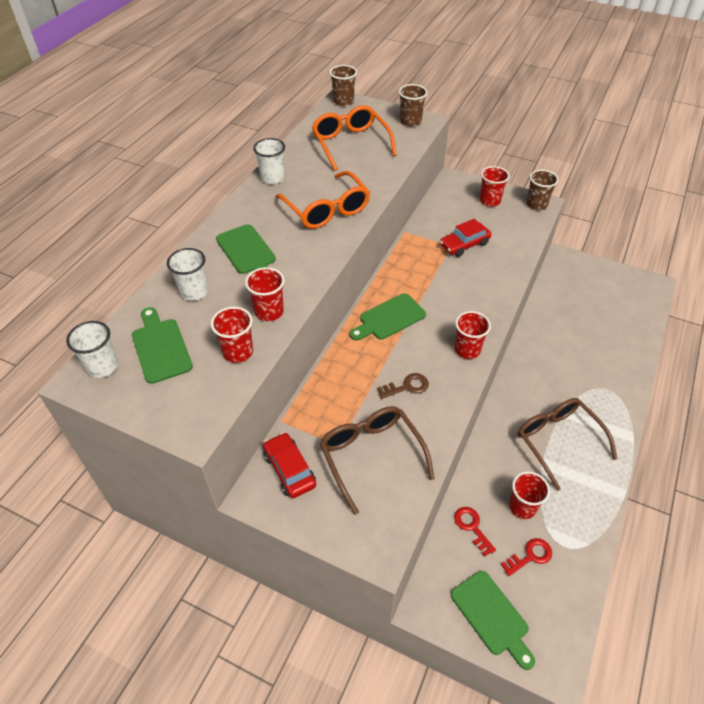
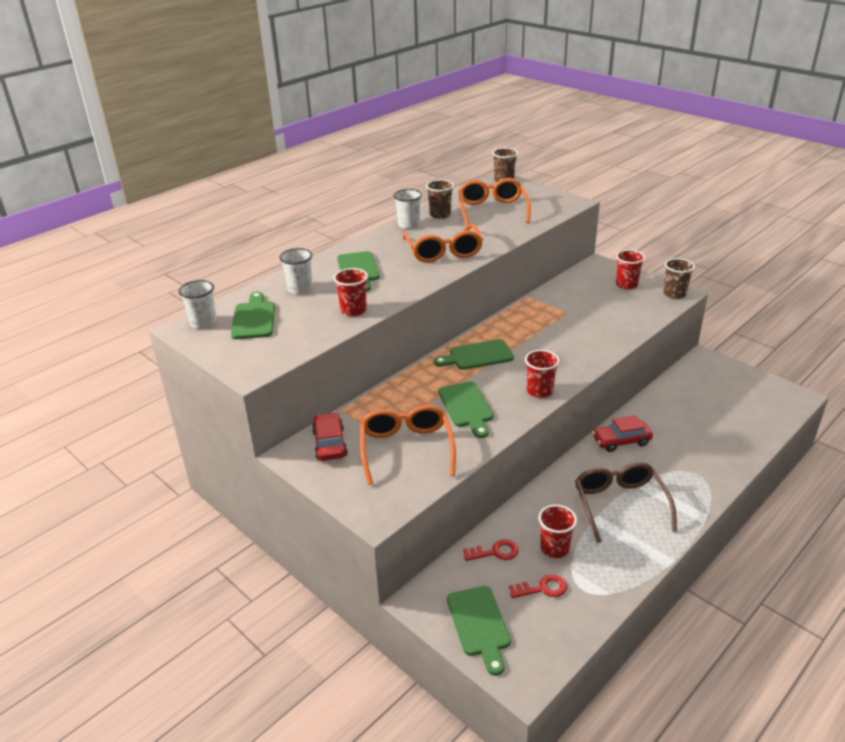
camera: 20 degrees right, 15 degrees down
red cup [211,307,253,363] -> none
brown glasses [320,406,435,515] -> orange glasses [360,405,456,485]
brown key [377,373,429,399] -> green cutting board [438,382,494,438]
brown cup [399,84,427,127] -> brown cup moved to [426,179,454,219]
red car [440,219,491,257] -> red car moved to [592,415,653,452]
red key [454,507,496,557] -> red key turned 90 degrees clockwise [463,539,519,561]

